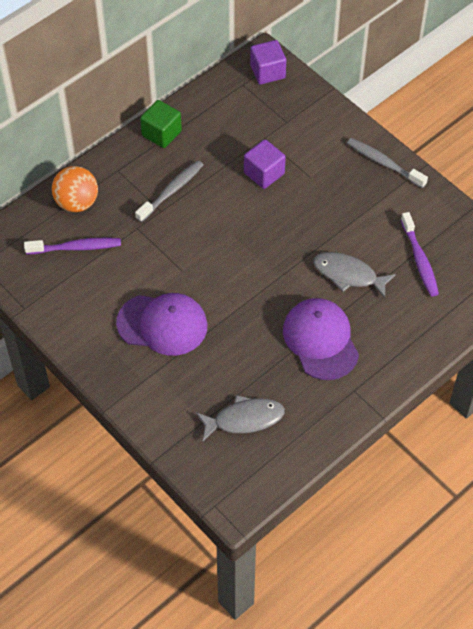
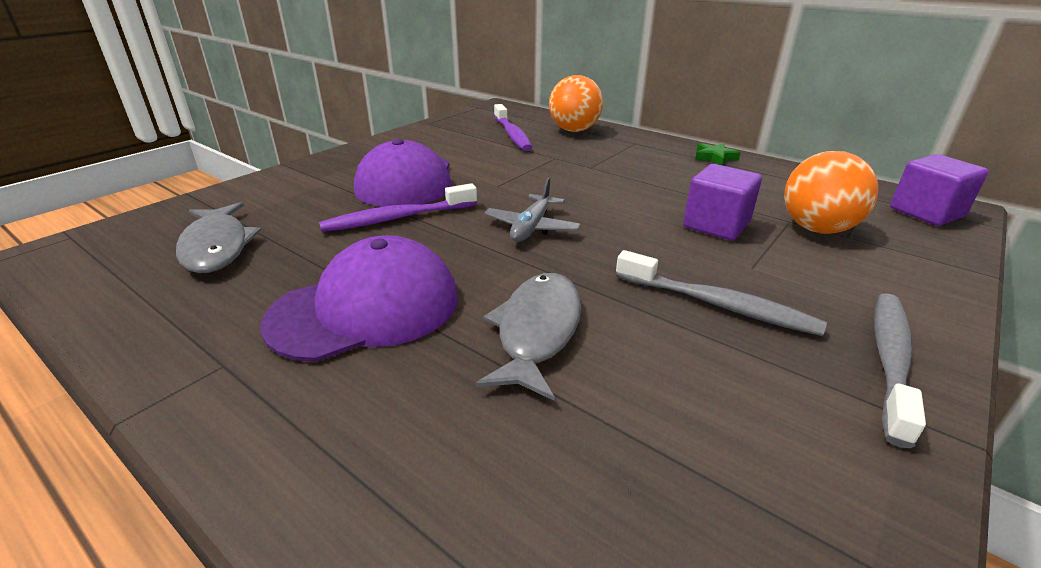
camera: 80 degrees right, 25 degrees down
grey toothbrush [135,160,203,222] -> grey toothbrush moved to [616,250,827,336]
green cube [140,100,182,148] -> green star [695,143,741,165]
purple toothbrush [401,212,439,297] -> purple toothbrush moved to [319,183,477,232]
none -> grey plane [484,177,581,242]
none -> orange ball [784,151,878,234]

